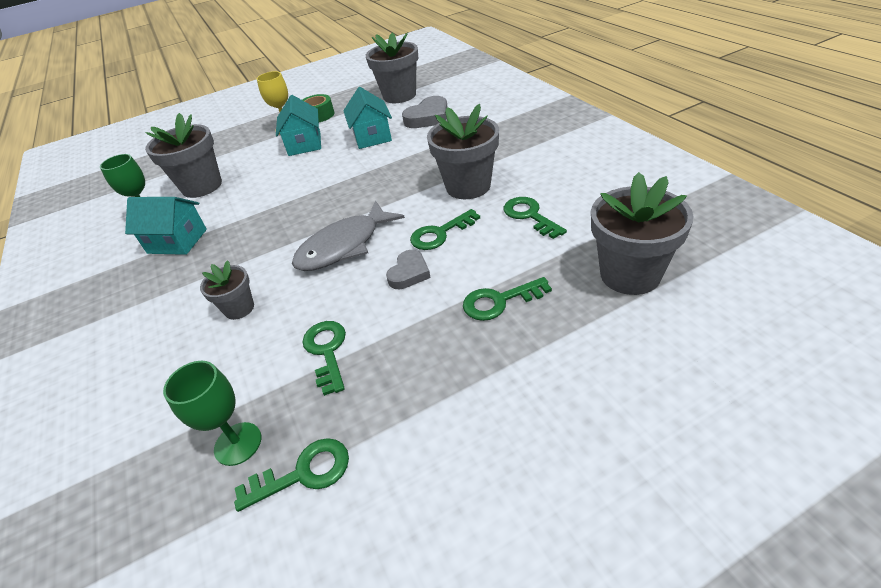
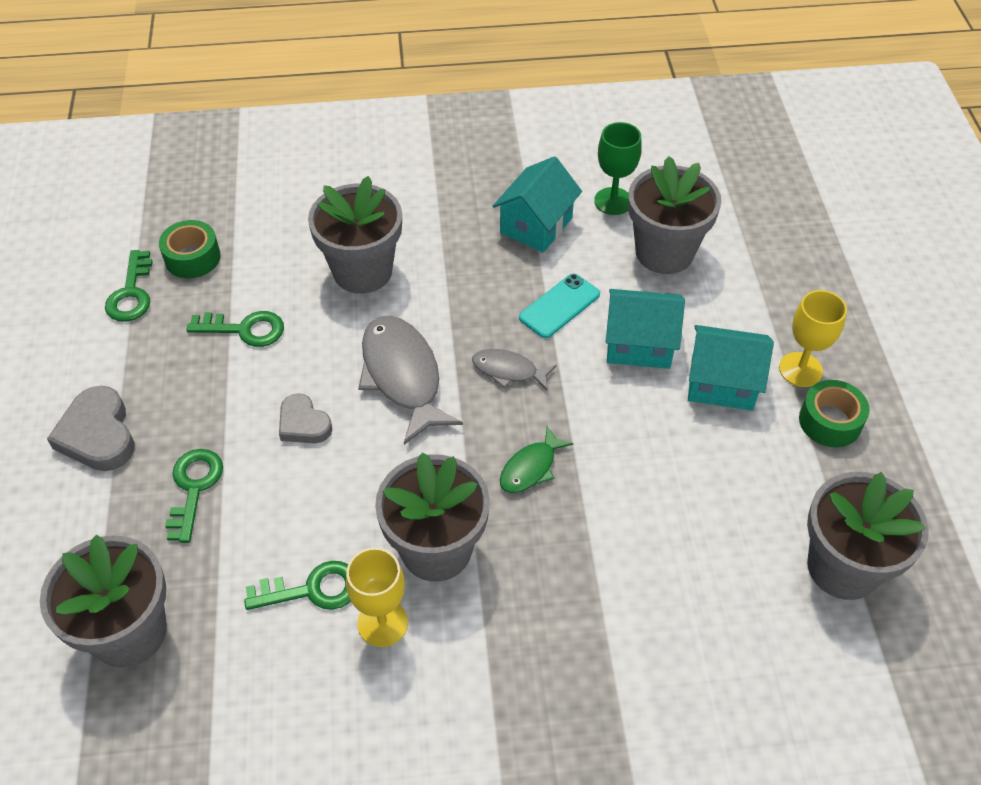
camera: 105 degrees right, 10 degrees up
green goblet [163,361,261,466] -> green tape [159,220,221,278]
grey flower pot [200,260,254,320] -> grey flower pot [308,176,402,294], size x1.82
turquoise house [343,87,392,149] -> turquoise house moved to [606,289,685,369]
grey heart [402,96,448,128] -> grey heart moved to [47,386,135,471]
green key [410,209,480,250] -> none
none -> yellow goblet [346,548,408,647]
none -> grey fish [472,349,556,391]
none -> green fish [500,426,573,493]
none -> turquoise phone [519,274,600,338]

